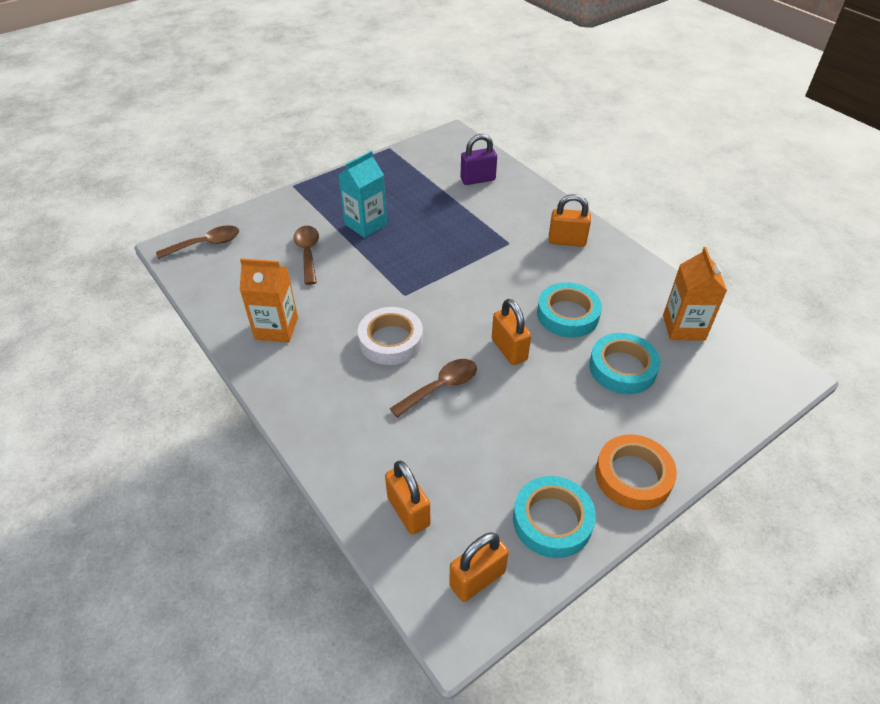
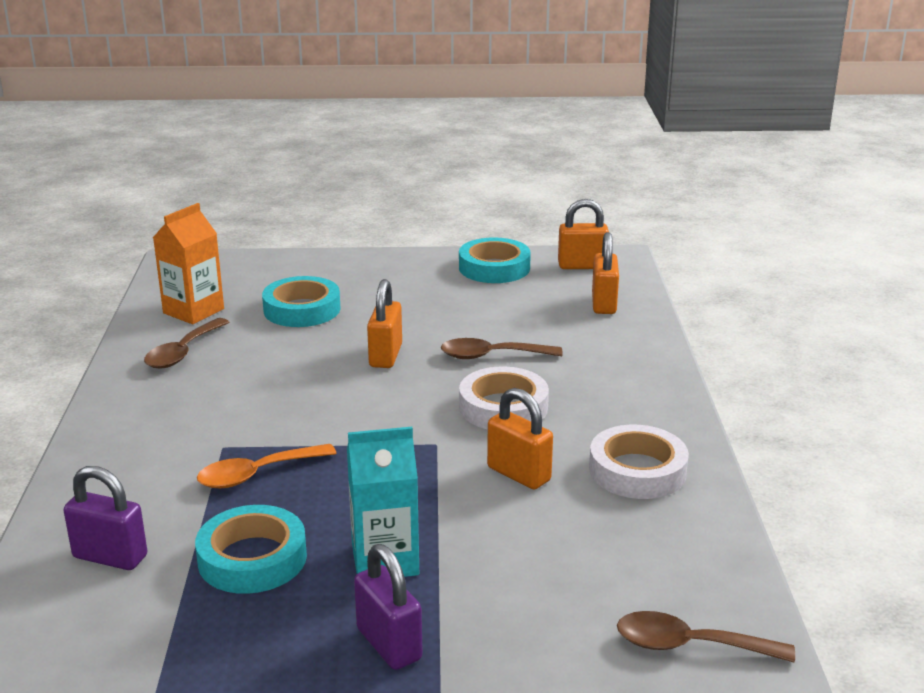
camera: 145 degrees left, 20 degrees down
orange carton [240,258,298,343] -> white tape [589,425,689,499]
brown spoon [294,226,319,285] -> brown spoon moved to [144,318,229,368]
turquoise tape [537,282,602,337] -> turquoise tape moved to [195,505,307,594]
orange padlock [549,194,591,247] -> orange padlock moved to [487,388,553,489]
orange tape [595,434,677,510] -> none
none -> orange spoon [197,444,337,488]
none -> purple padlock [354,544,423,670]

